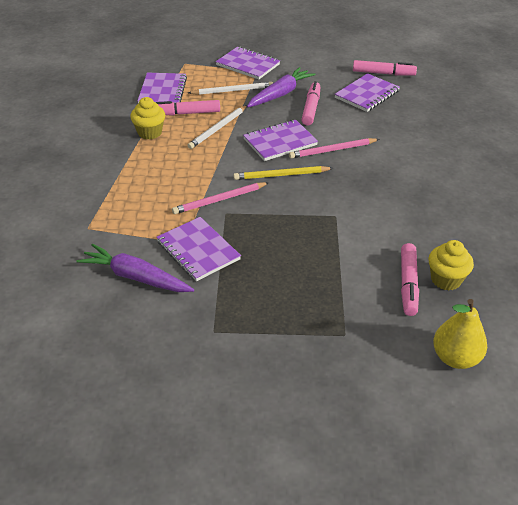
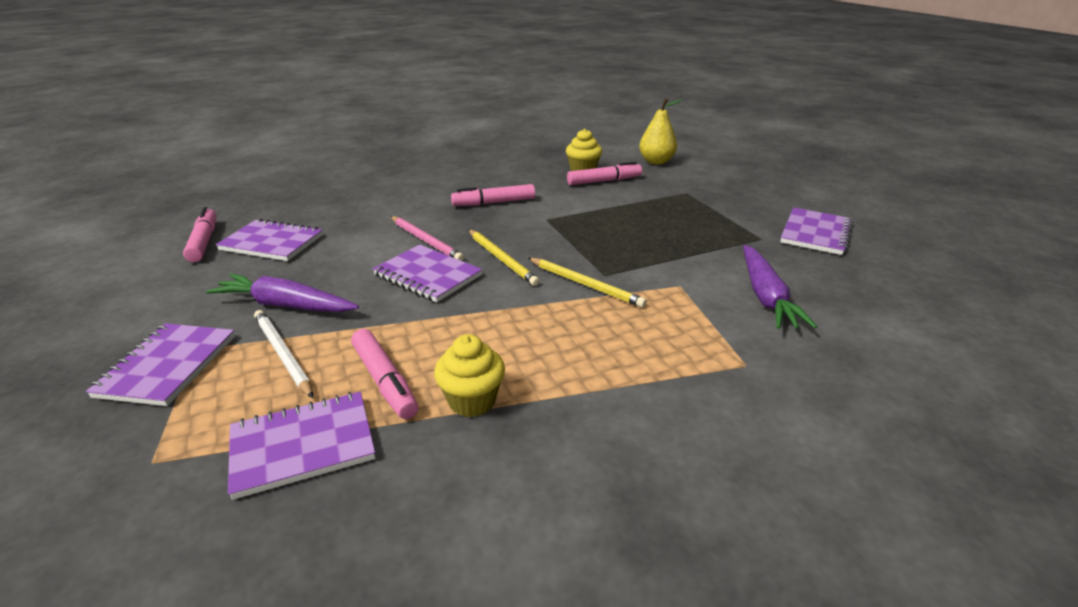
camera: 115 degrees left, 10 degrees down
purple notebook [156,217,241,281] -> purple notebook moved to [780,207,853,255]
pink pencil [172,182,269,214] -> yellow pencil [528,258,647,308]
white pencil [187,105,247,149] -> none
pink marker [301,81,320,126] -> pink marker moved to [451,184,535,206]

